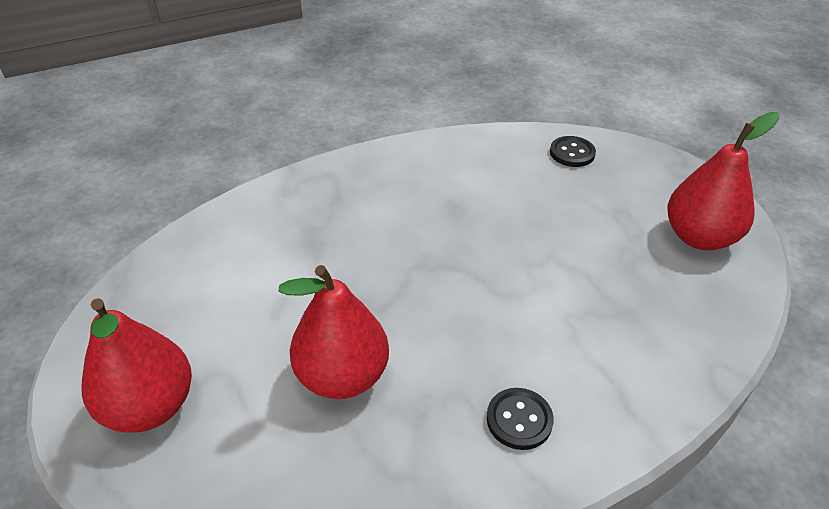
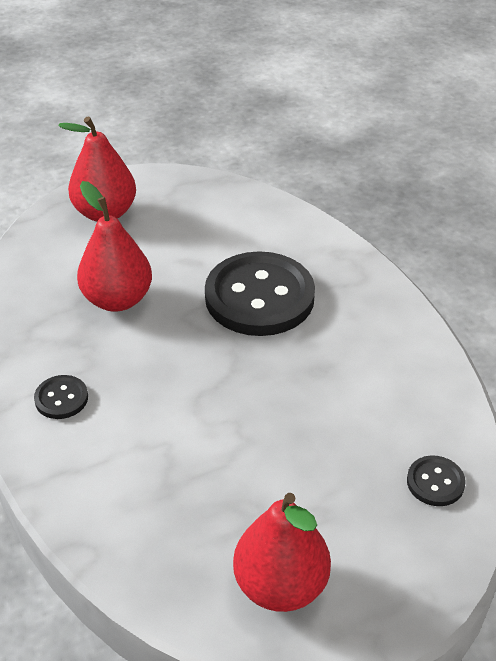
camera: 90 degrees right, 0 degrees up
none -> black button [205,251,315,336]

